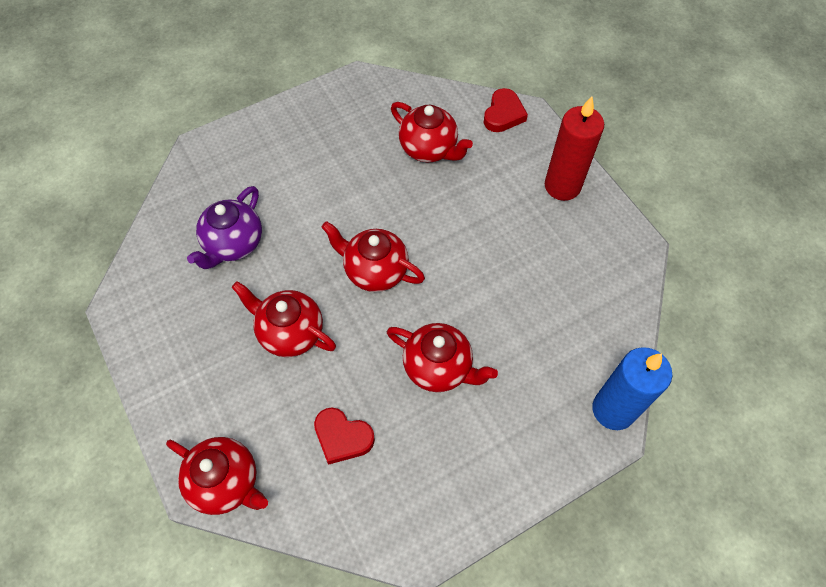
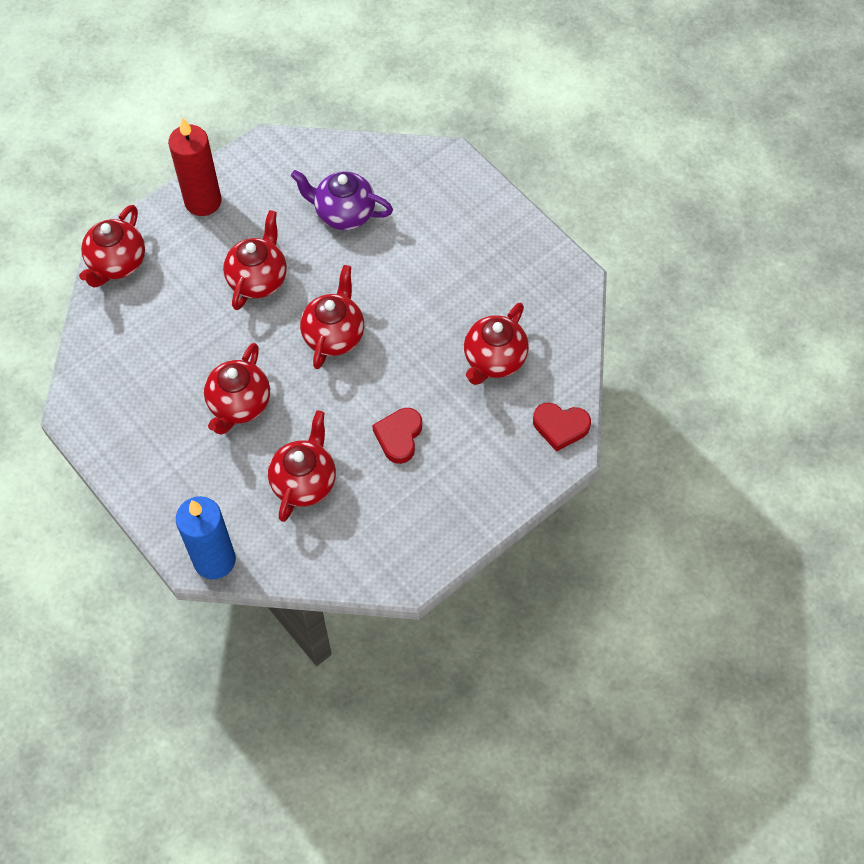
camera: 80 degrees right, 0 degrees up
red heart [314,408,375,465] -> red heart moved to [372,408,422,464]
red candle [545,96,604,201] -> red candle moved to [168,117,222,216]
none -> red teapot [268,410,336,522]

